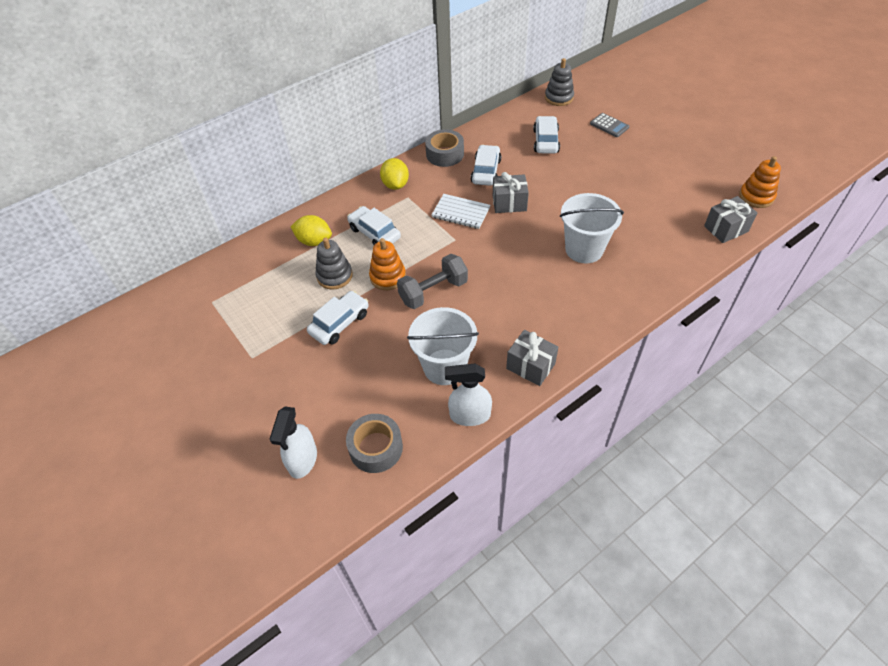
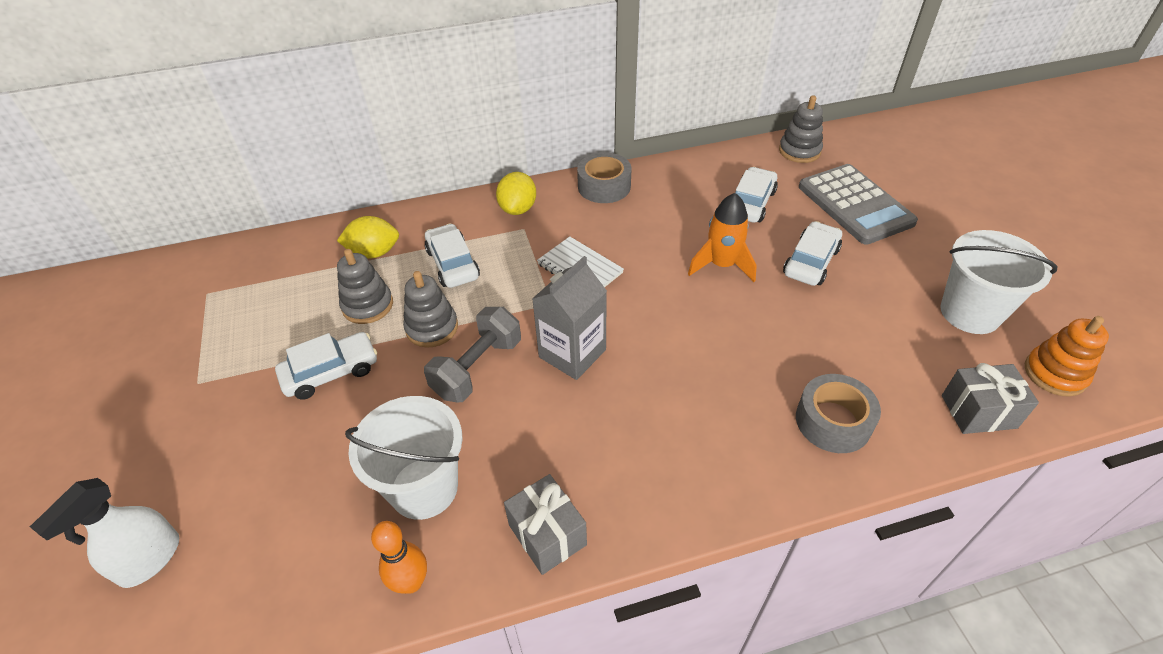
camera: 20 degrees right, 5 degrees down
yellow lemon [291,215,332,246] -> yellow lemon turned 45 degrees counterclockwise [337,216,399,259]
grey tape [346,414,403,473] -> grey tape moved to [796,374,881,453]
orange stacking toy [369,238,406,290] -> grey stacking toy [403,271,458,348]
grey dumbbell [397,254,468,309] -> grey dumbbell turned 45 degrees counterclockwise [424,307,521,403]
white spray bottle [445,364,492,426] -> orange bowling pin [371,521,427,594]
white car [471,145,501,186] -> white car moved to [783,221,842,286]
grey gift [493,172,529,213] -> none
white bucket [560,193,624,263] -> white bucket moved to [940,230,1057,334]
grey calculator [590,113,629,137] -> grey calculator [799,164,918,245], size x2.05
none -> grey carton [532,256,607,380]
none -> orange rocket [688,193,757,282]

